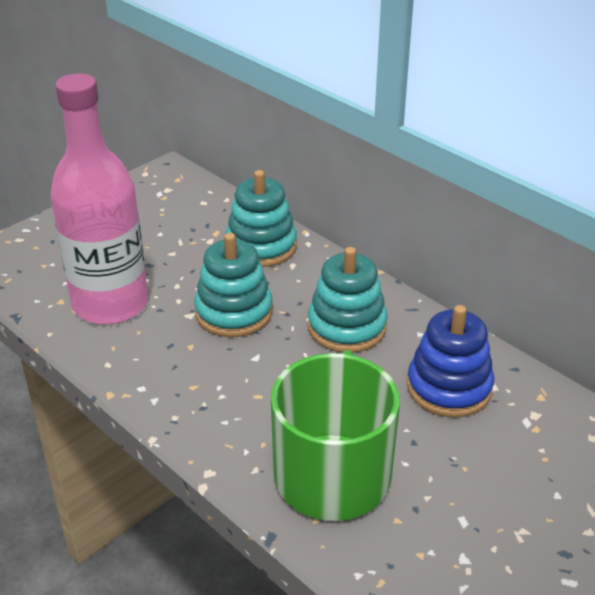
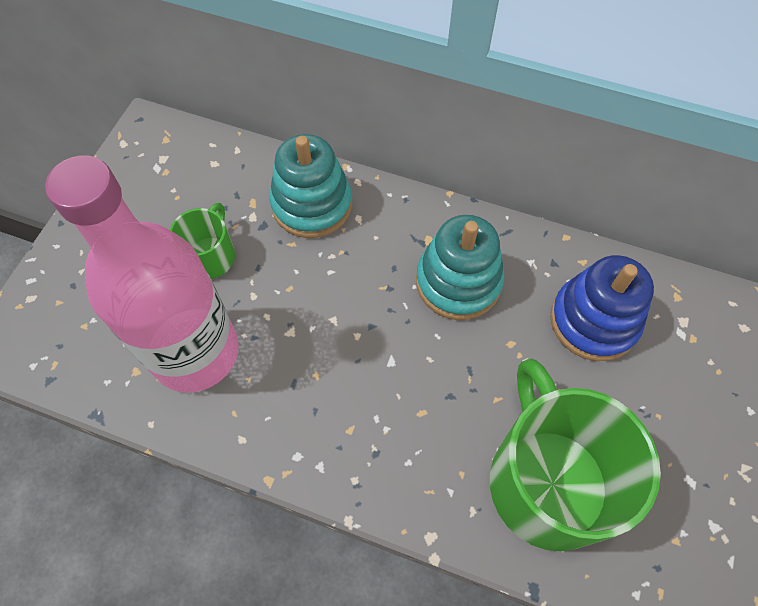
camera: 25 degrees left, 25 degrees up
turquoise stacking toy [194,233,273,337] -> none
none -> green mug [170,203,235,279]

